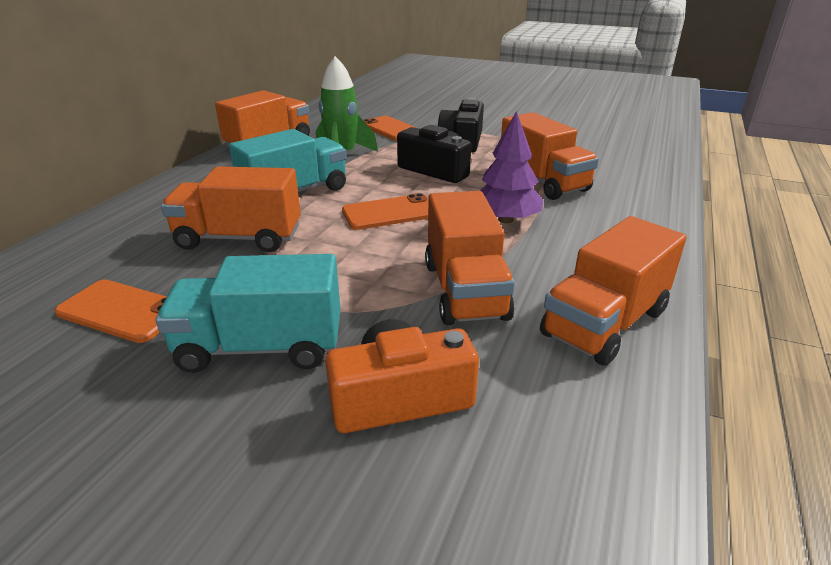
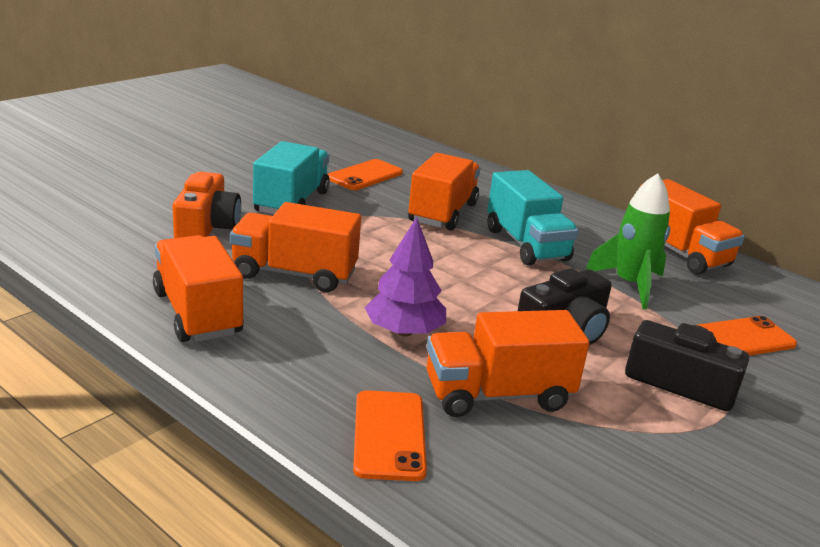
camera: 105 degrees right, 5 degrees down
orange phone [342,193,428,230] -> orange phone moved to [353,390,427,481]

